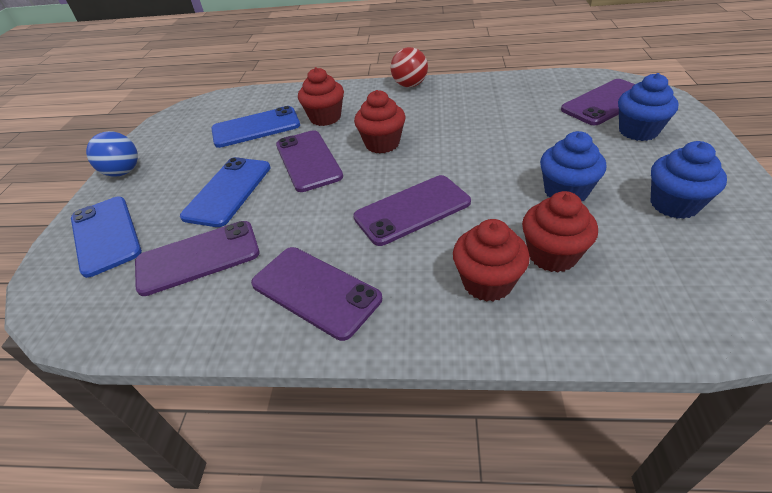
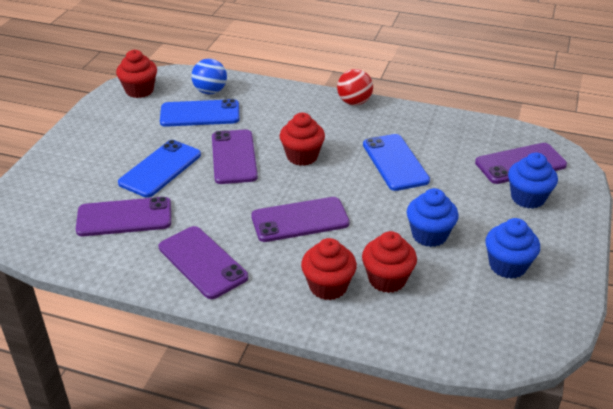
camera: 10 degrees right, 5 degrees down
blue phone [71,197,142,278] -> blue phone moved to [363,134,430,191]
blue ball [86,131,138,177] -> blue ball moved to [191,59,227,94]
red cupcake [298,67,344,126] -> red cupcake moved to [116,50,157,98]

